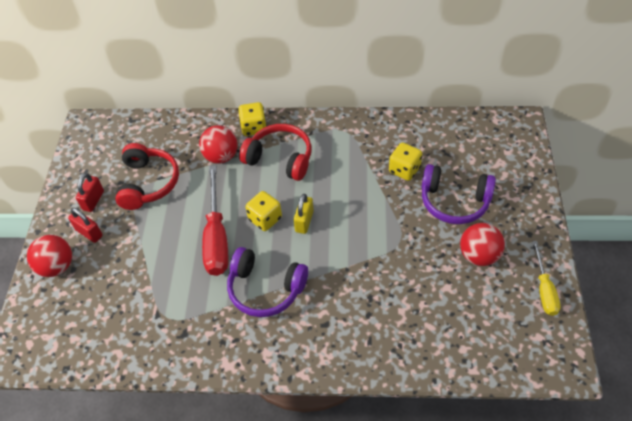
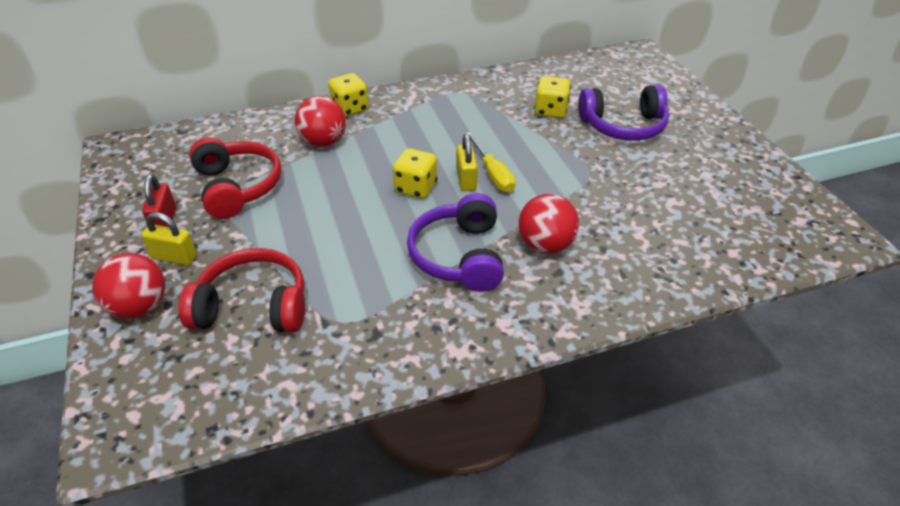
camera: 25 degrees left, 10 degrees down
red padlock [68,208,103,243] -> yellow padlock [141,212,197,266]
red screwdriver [202,166,229,276] -> none
purple headphones [227,247,308,317] -> purple headphones turned 90 degrees clockwise [407,193,504,292]
red headphones [239,124,312,181] -> red headphones moved to [179,248,305,332]
red ball [460,223,505,266] -> red ball moved to [519,194,579,254]
yellow screwdriver [532,241,561,316] -> yellow screwdriver moved to [465,132,515,192]

